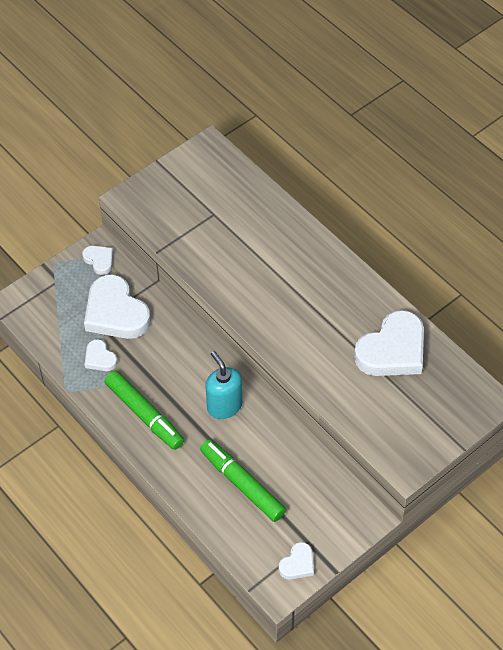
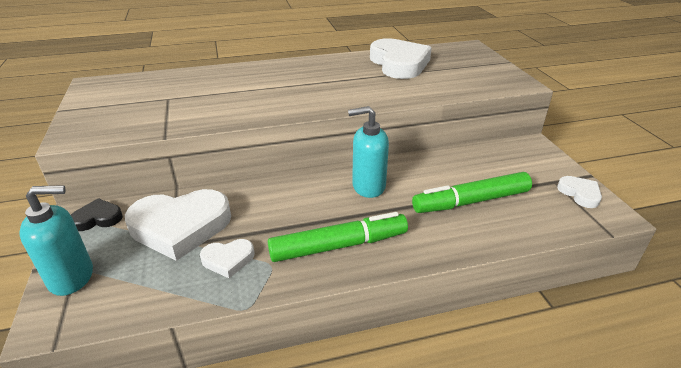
camera: 65 degrees left, 20 degrees down
white heart [82,246,113,275] -> black heart [71,198,123,231]
none -> turquoise soap dispenser [20,185,93,296]

